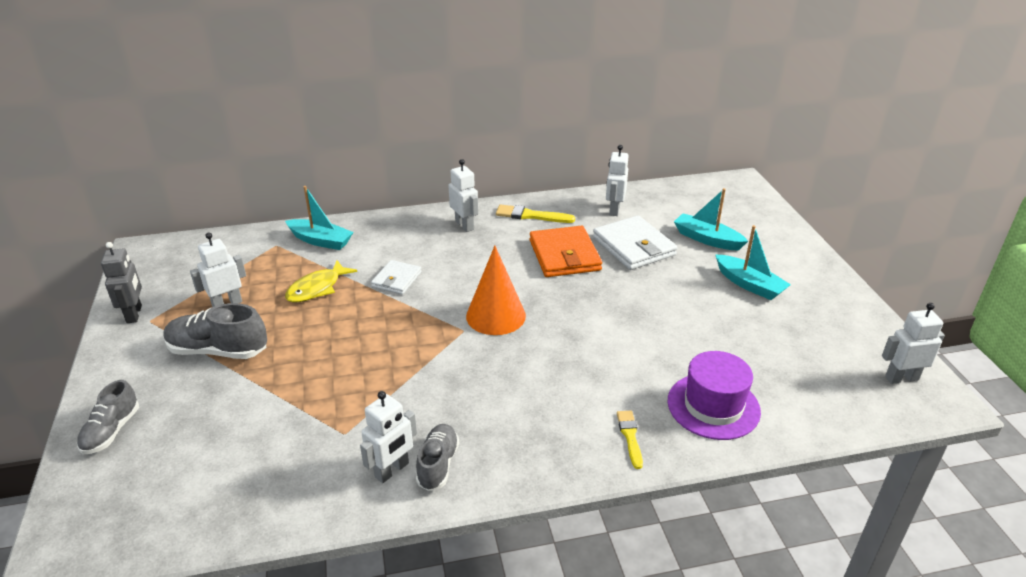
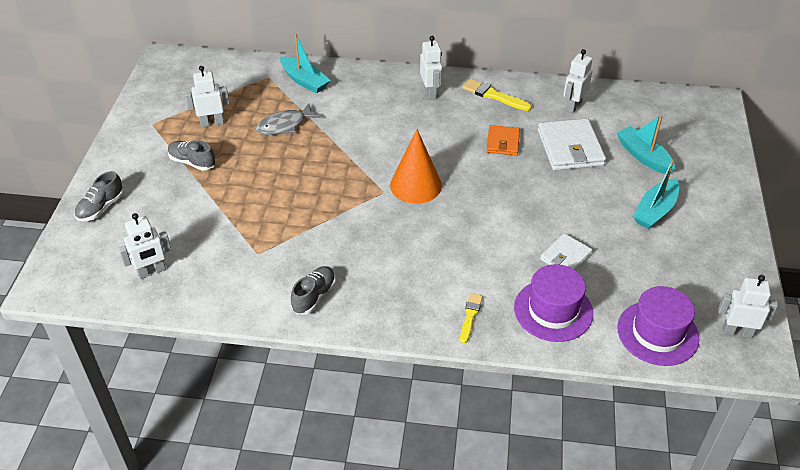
camera: 20 degrees right, 10 degrees up
grey robot [101,242,142,323] -> none
grey shoe [163,303,267,359] -> grey shoe [168,140,215,171], size x0.65
yellow fish [285,260,357,303] -> grey fish [256,103,321,135]
white robot [360,391,417,483] -> white robot moved to [118,213,171,279]
white wallet [371,260,422,295] -> white wallet moved to [540,233,592,270]
orange wallet [530,226,602,277] -> orange wallet [486,125,520,155], size x0.59
turquoise boat [715,225,791,300] -> turquoise boat turned 60 degrees clockwise [633,160,679,229]
none -> purple hat [617,286,699,366]

